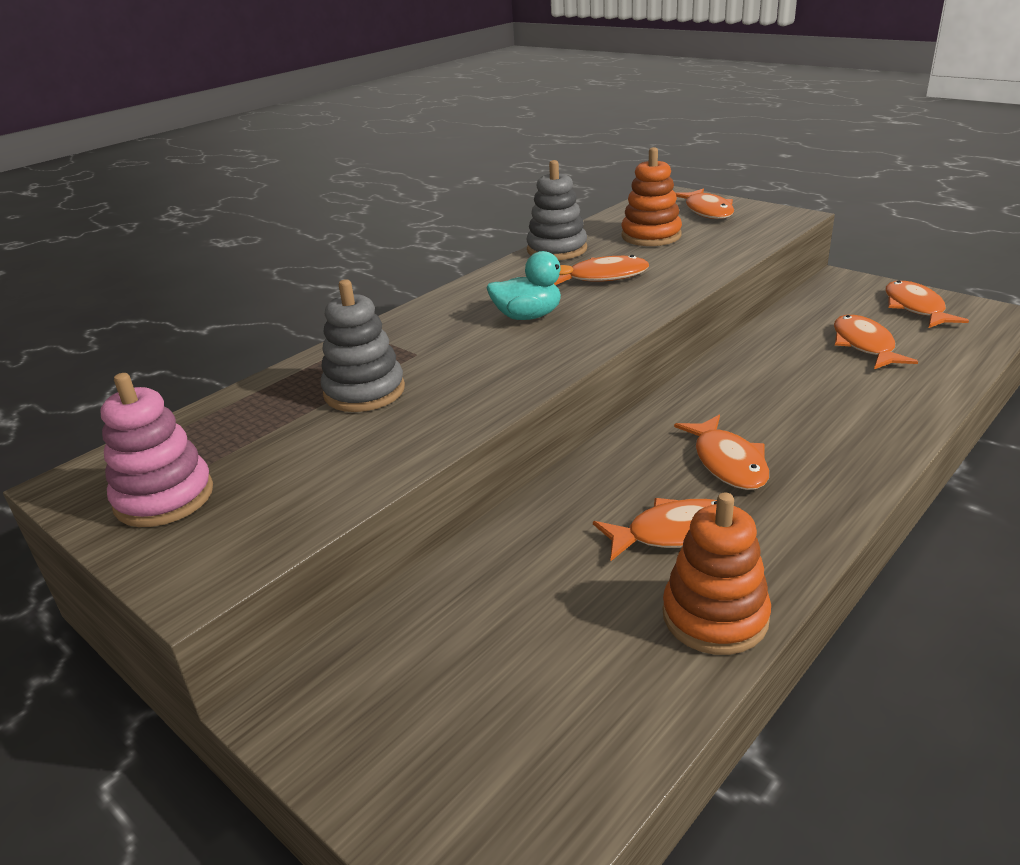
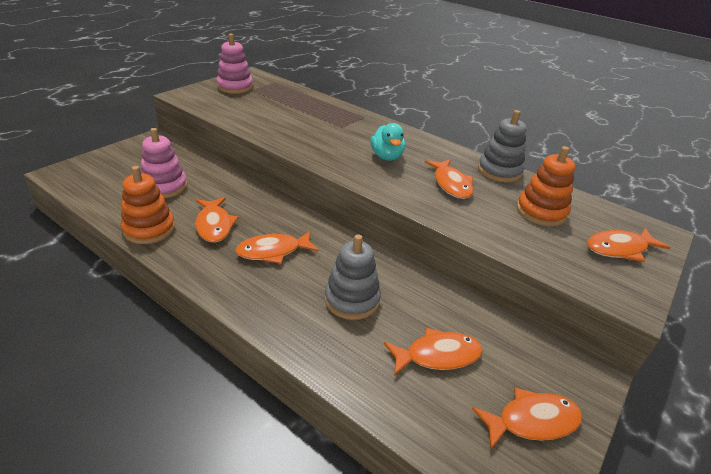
camera: 80 degrees right, 5 degrees up
grey stacking toy [320,280,405,412] -> grey stacking toy moved to [325,234,381,320]
none -> pink stacking toy [140,128,187,198]

